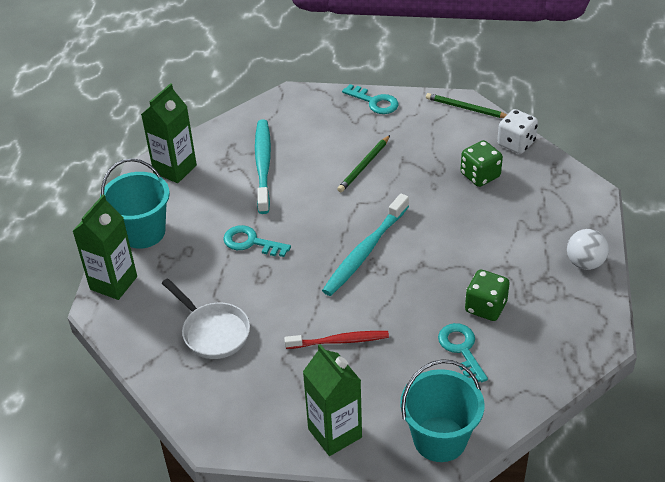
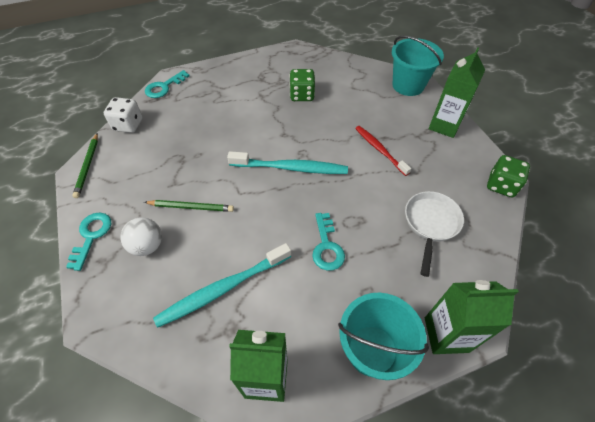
camera: 120 degrees left, 10 degrees up
turquoise key [438,323,488,382] -> turquoise key moved to [145,70,189,98]
green dice [460,140,503,187] -> green dice moved to [487,155,530,197]
white ball [567,229,609,270] -> white ball moved to [120,217,162,256]

